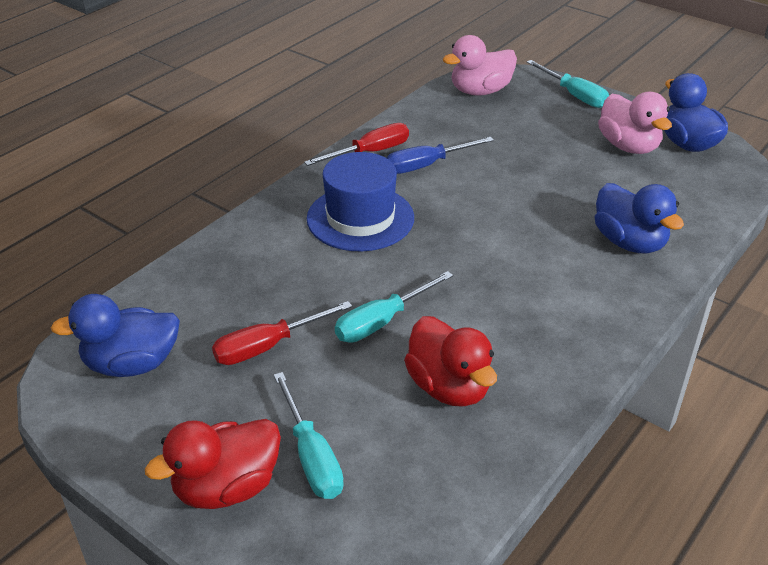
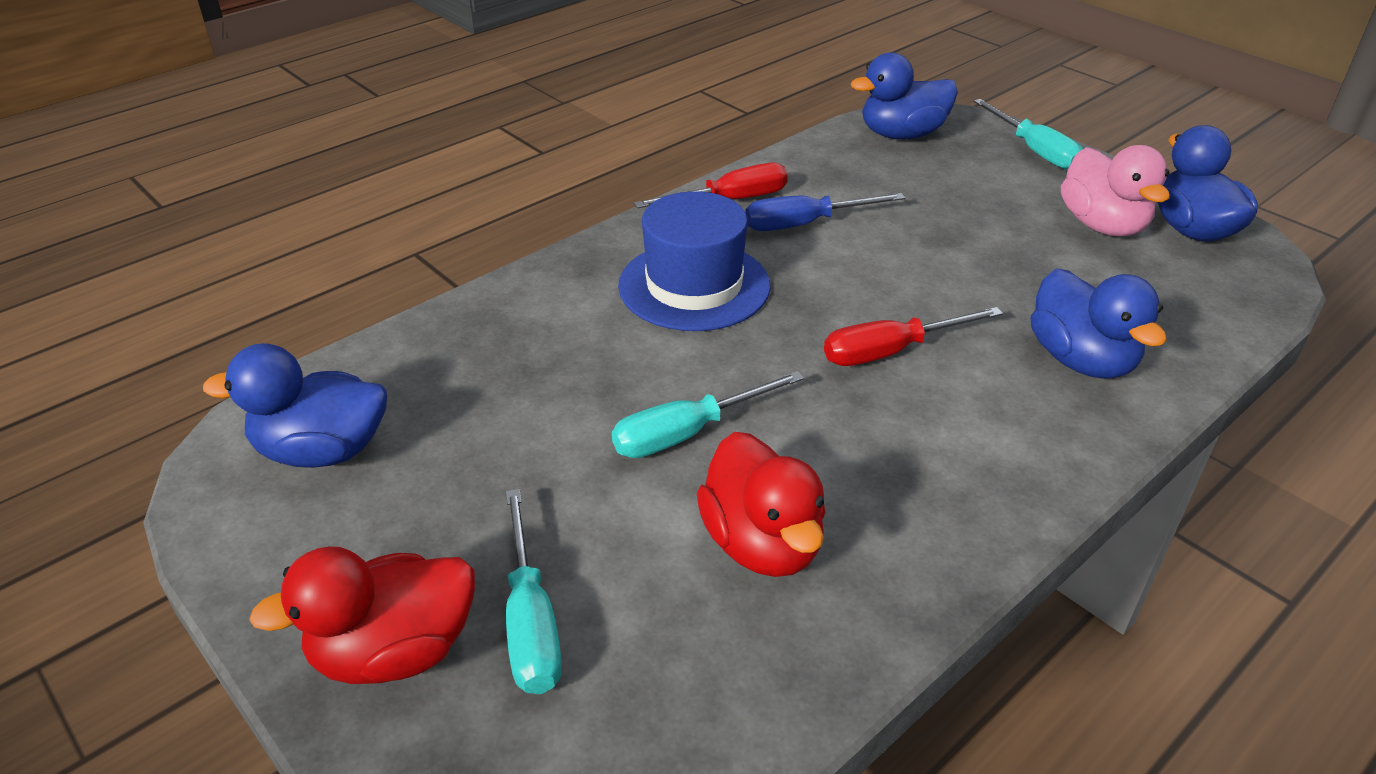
camera: 10 degrees right, 0 degrees up
red screwdriver [212,301,352,365] -> red screwdriver moved to [824,307,1003,366]
pink duck [443,35,517,96] -> blue duck [851,52,958,140]

